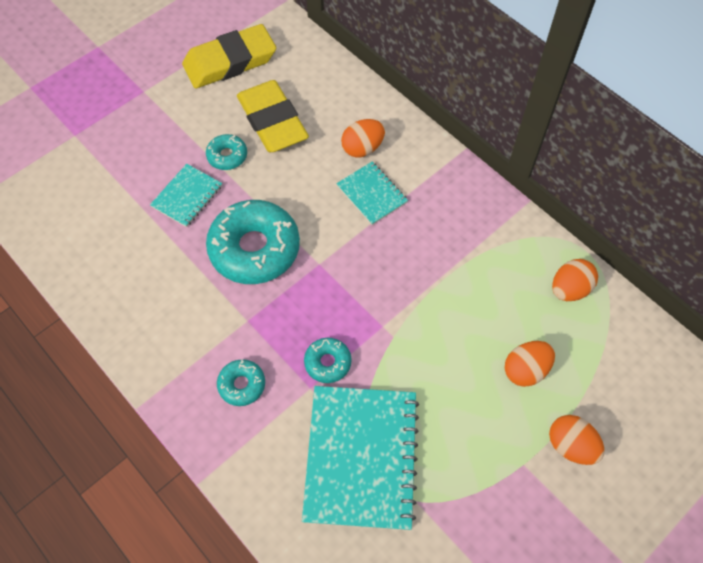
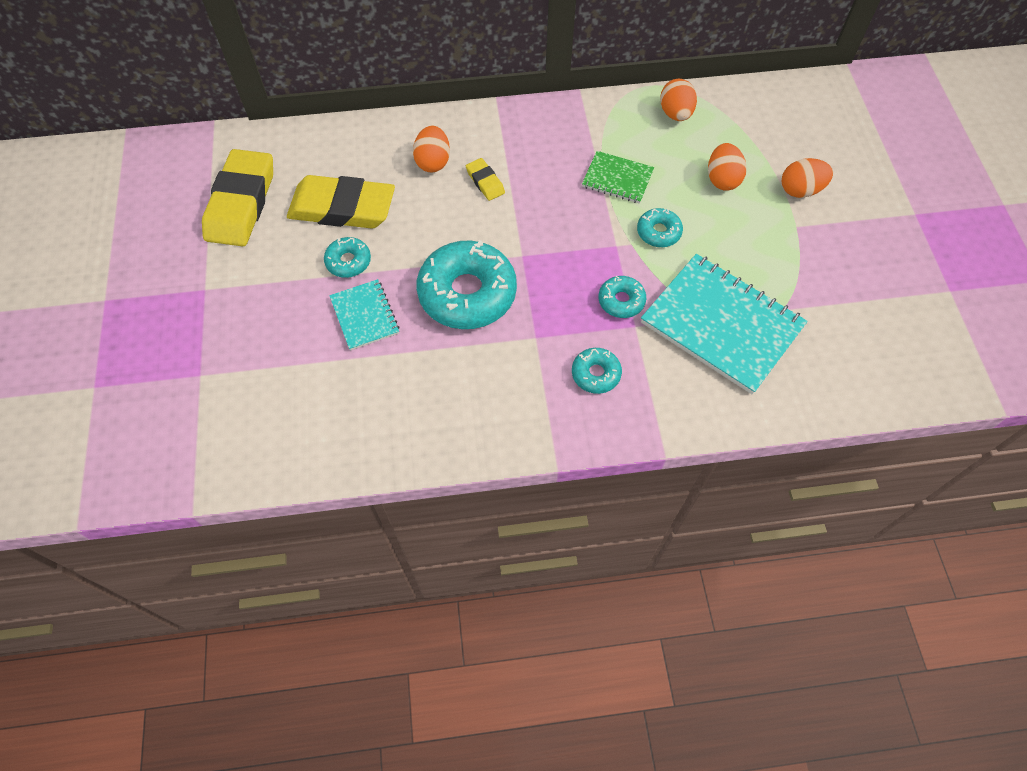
camera: 55 degrees left, 0 degrees up
turquoise notebook [336,162,408,225] -> yellow eraser [466,158,505,201]
none -> green notebook [582,151,654,204]
none -> turquoise donut [637,208,683,247]

